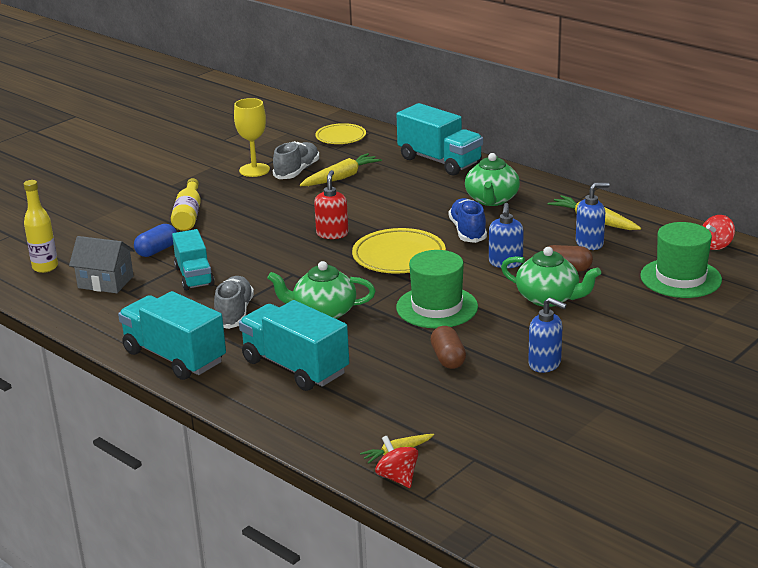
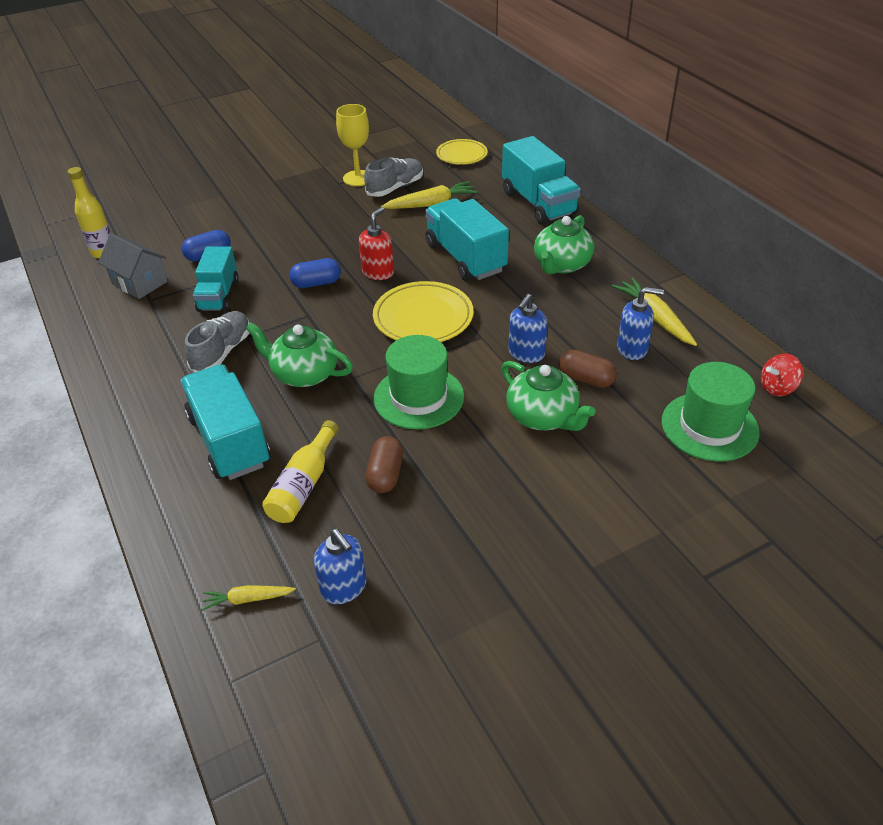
camera: 20 degrees right, 15 degrees up
turquoise truck [118,291,226,380] -> turquoise truck moved to [425,198,509,281]
yellow bottle [171,178,201,231] -> yellow bottle moved to [262,420,338,523]
red spinning top [375,436,418,488] -> none
blue shoe [449,198,487,243] -> none
blue soap dispenser [528,297,567,373] -> blue soap dispenser moved to [314,529,366,604]
none -> blue capsule [289,258,341,288]

